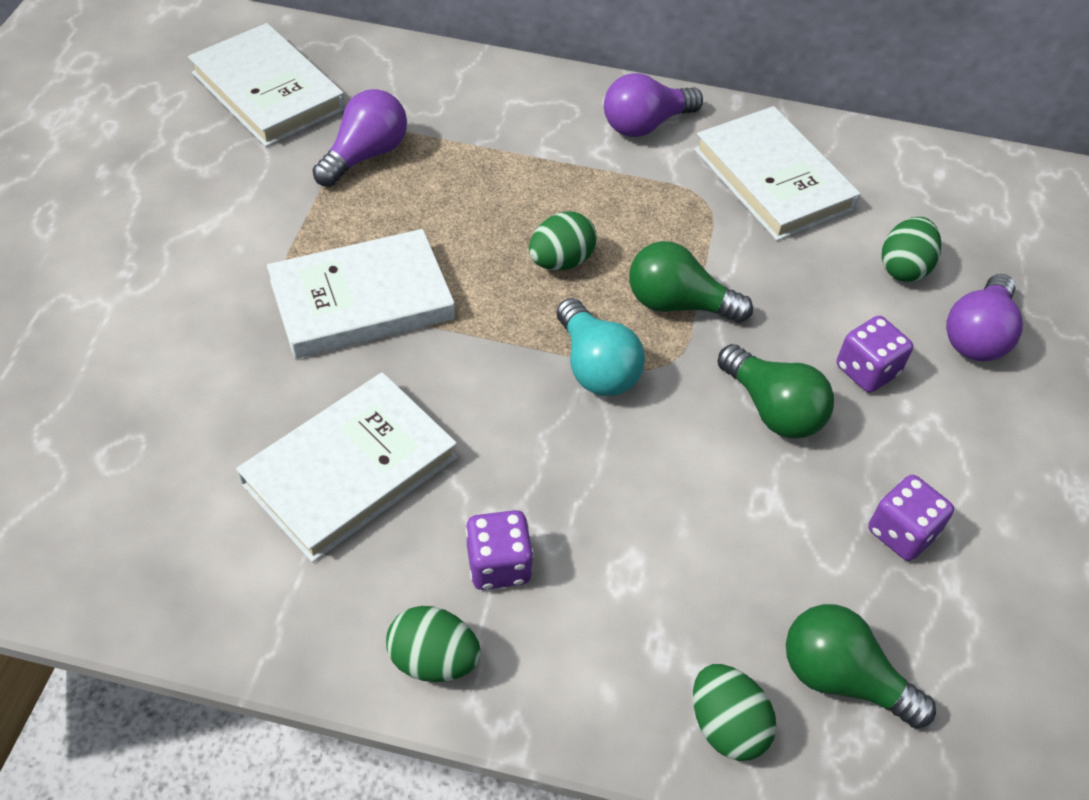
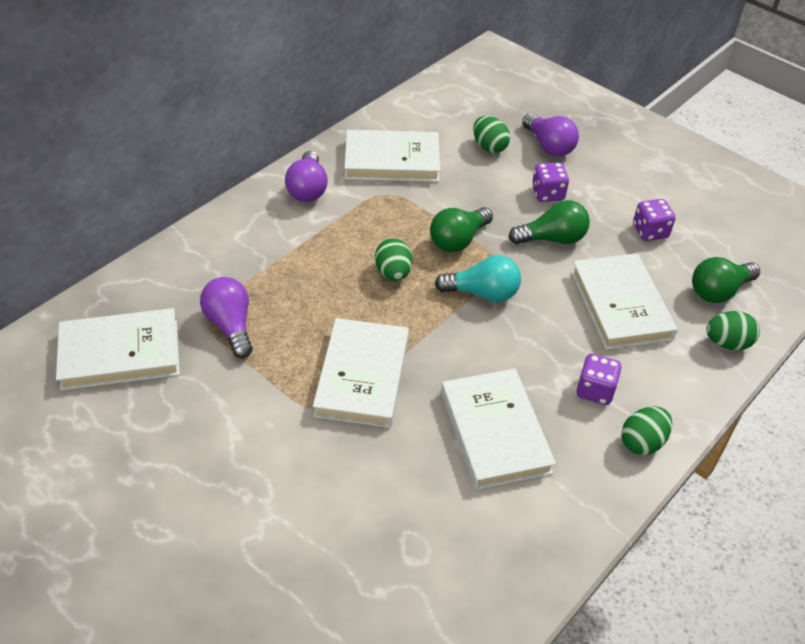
camera: 60 degrees left, 5 degrees down
none -> white book [571,253,677,350]

